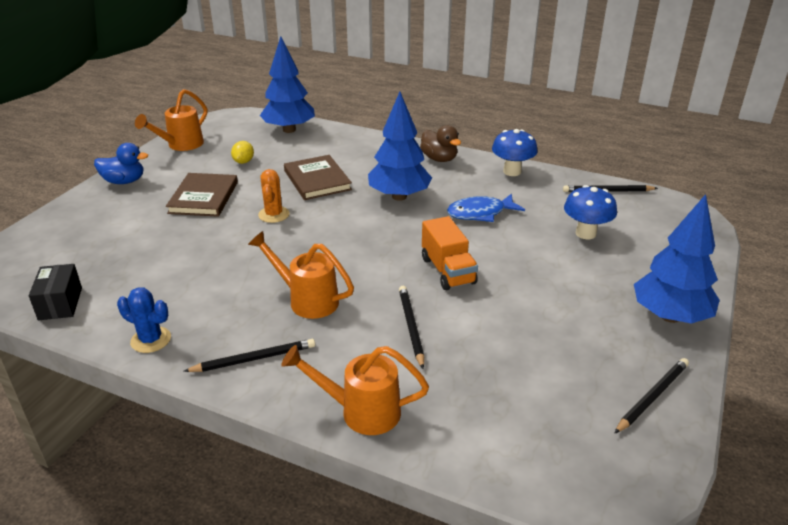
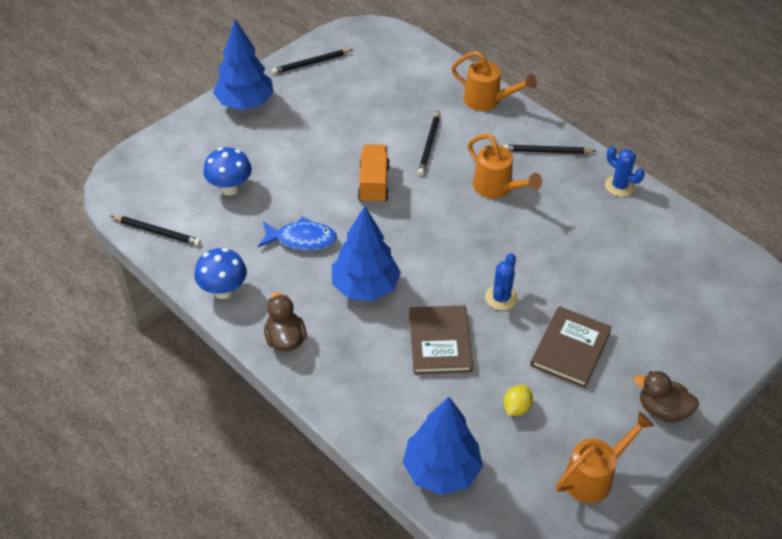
camera: 160 degrees left, 15 degrees up
black box [29,264,82,320] -> none
blue duck [94,143,148,184] -> brown duck [634,371,699,423]
orange cactus [258,169,290,223] -> blue cactus [485,253,518,310]

